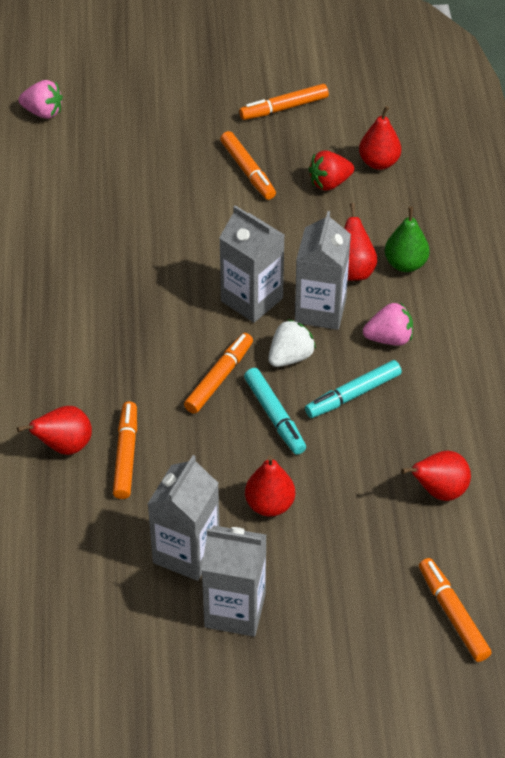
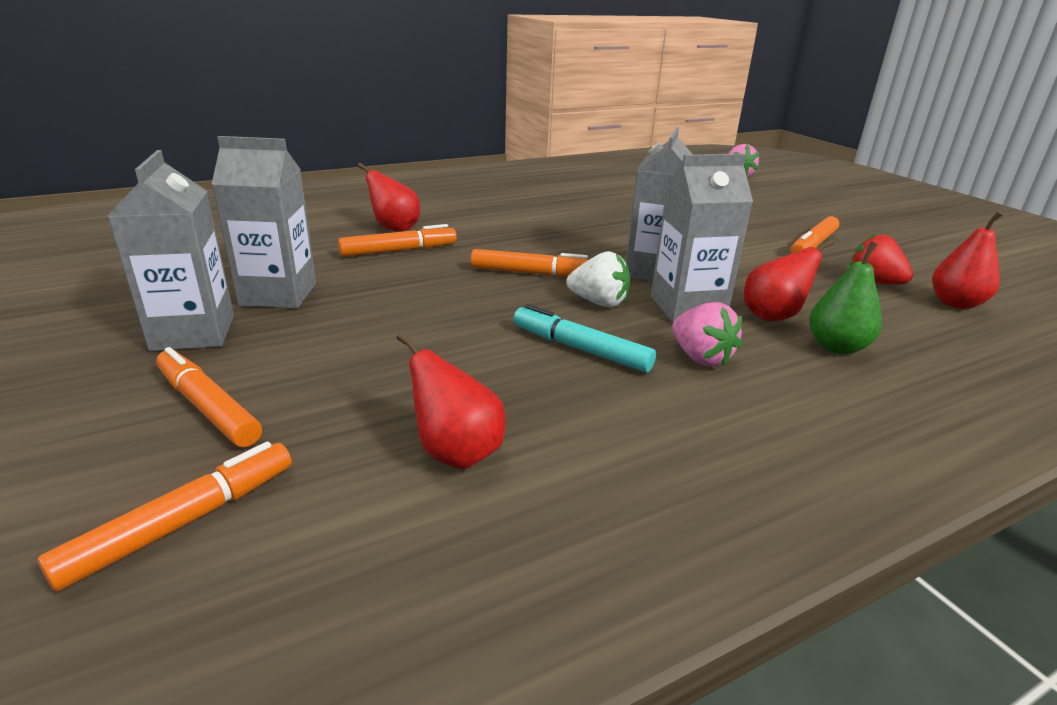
camera: 65 degrees right, 20 degrees down
orange marker [239,84,329,120] -> orange marker moved to [156,347,262,447]
turquoise marker [244,368,306,455] -> none
red pear [245,455,295,517] -> none

